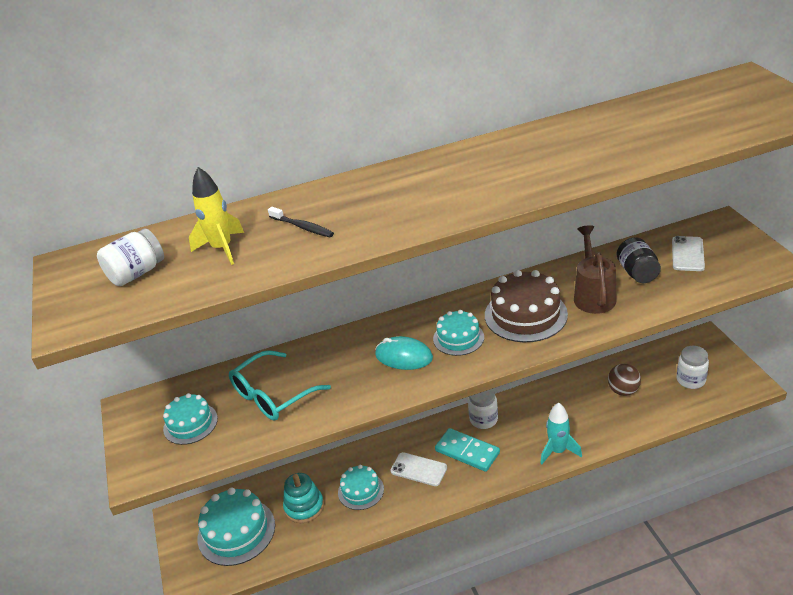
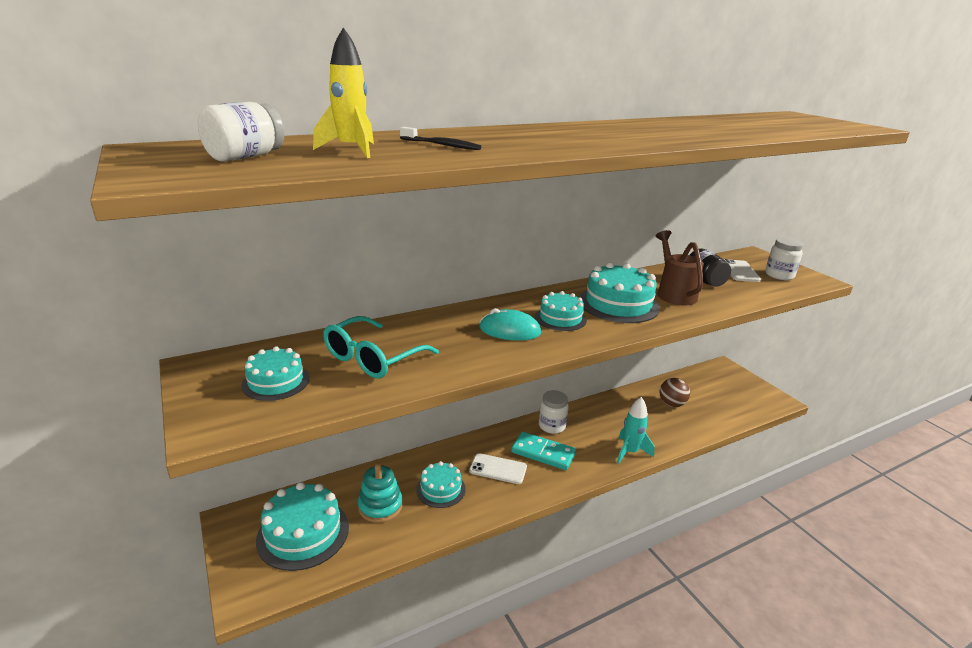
camera: 15 degrees left, 10 degrees down
brown cake [485,270,568,342] -> turquoise cake [579,262,660,323]
white jar [677,346,709,389] -> white jar moved to [766,238,803,280]

